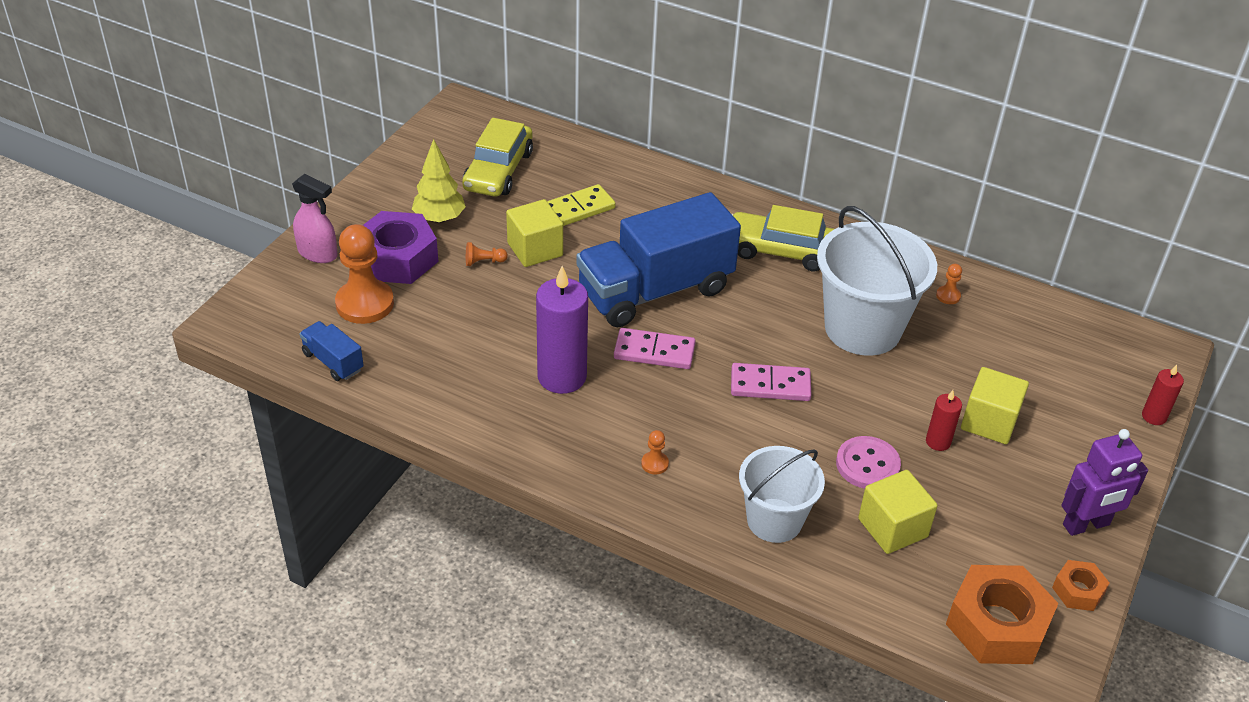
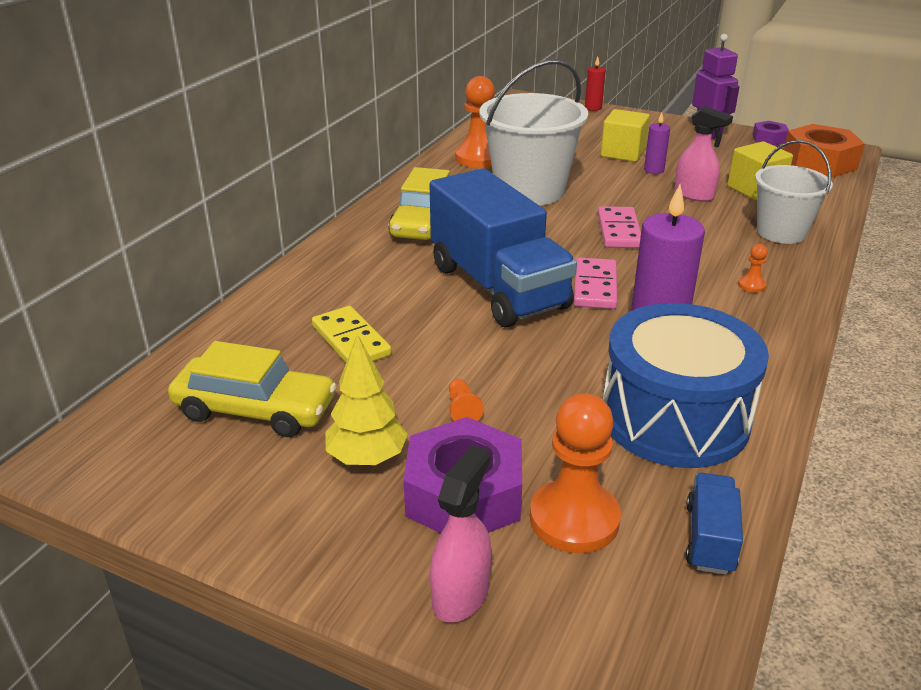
camera: 90 degrees left, 10 degrees down
blue truck [299,321,364,381] -> blue truck turned 150 degrees clockwise [686,473,743,575]
yellow cube [506,199,563,267] -> none
pink button [836,436,901,489] -> pink spray bottle [674,106,733,202]
red candle [926,390,962,451] -> purple candle [644,113,670,174]
orange pawn [936,264,962,304] -> orange pawn [455,76,495,168], size x2.33
orange nut [1052,560,1110,611] -> purple nut [752,121,789,146]
none -> blue drum [603,303,769,468]

